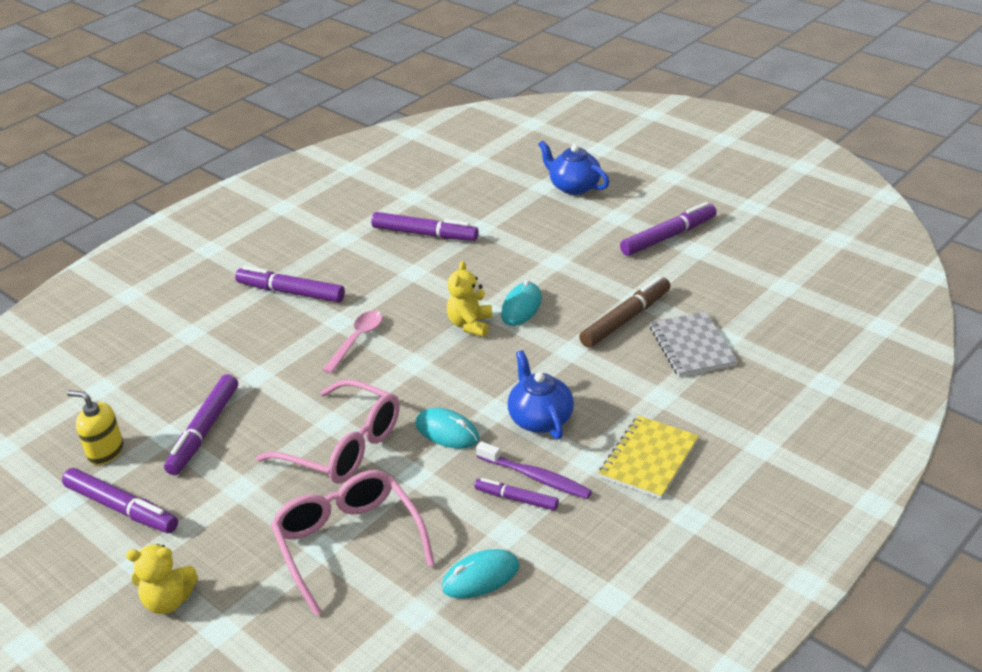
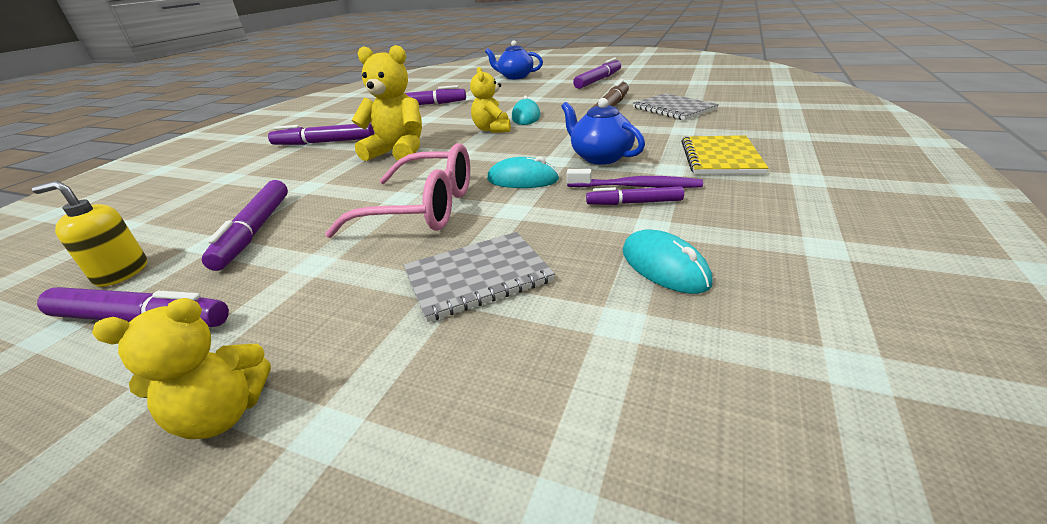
camera: 20 degrees left, 5 degrees down
pink glasses [271,470,435,616] -> grey notebook [403,232,555,322]
pink spoon [323,311,383,373] -> yellow teddy bear [352,45,422,161]
turquoise mouse [442,549,519,599] -> turquoise mouse turned 75 degrees counterclockwise [622,230,713,294]

